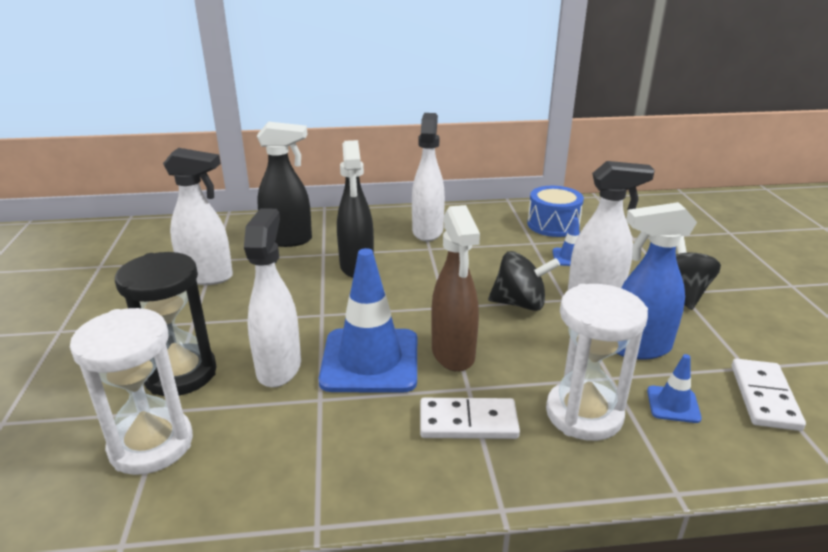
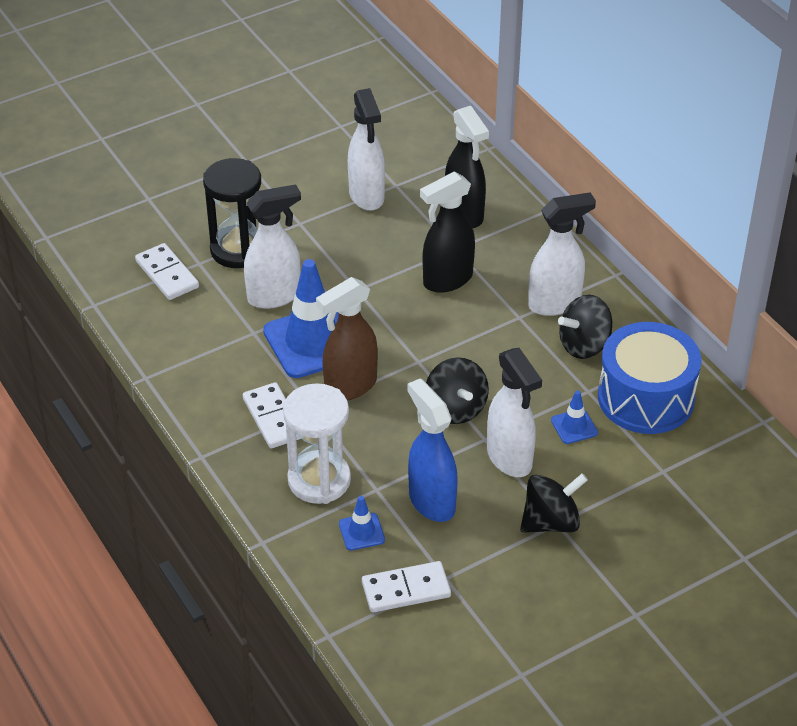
camera: 65 degrees right, 15 degrees up
white hourglass [70,308,193,475] -> white domino [135,243,199,300]
blue drum [527,186,584,237] -> blue drum [598,322,702,434], size x1.50
none -> black spinning top [558,295,612,359]

